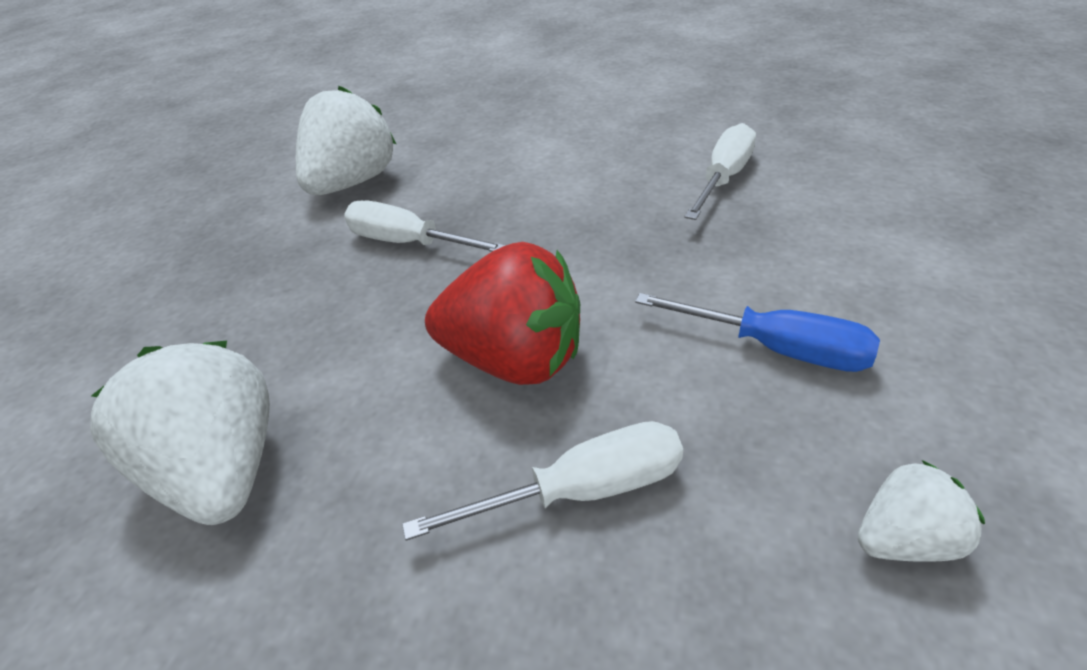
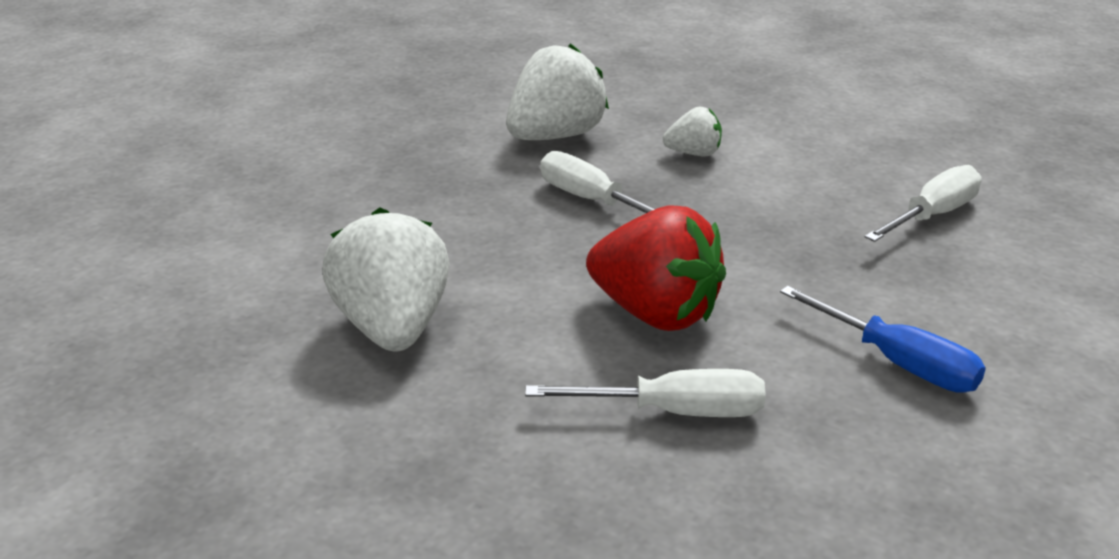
camera: 15 degrees right, 10 degrees down
white strawberry [858,460,985,562] -> white strawberry moved to [663,106,722,156]

